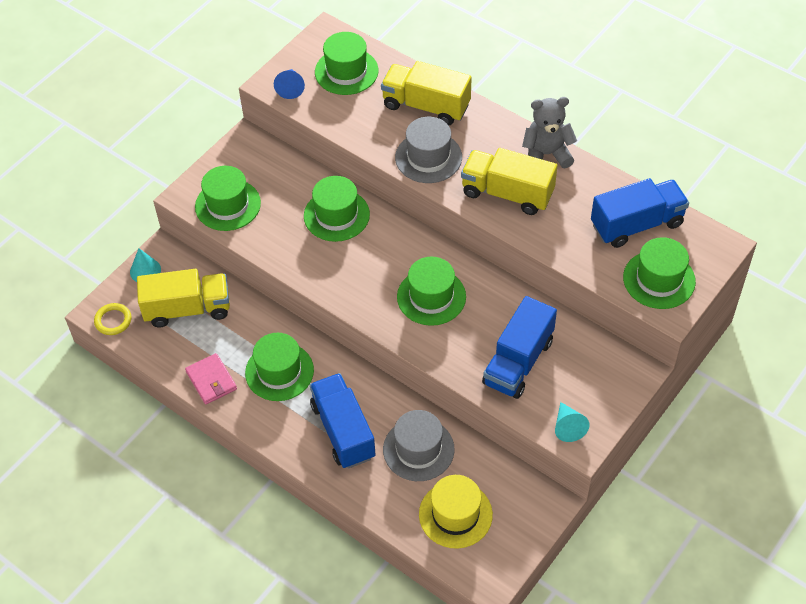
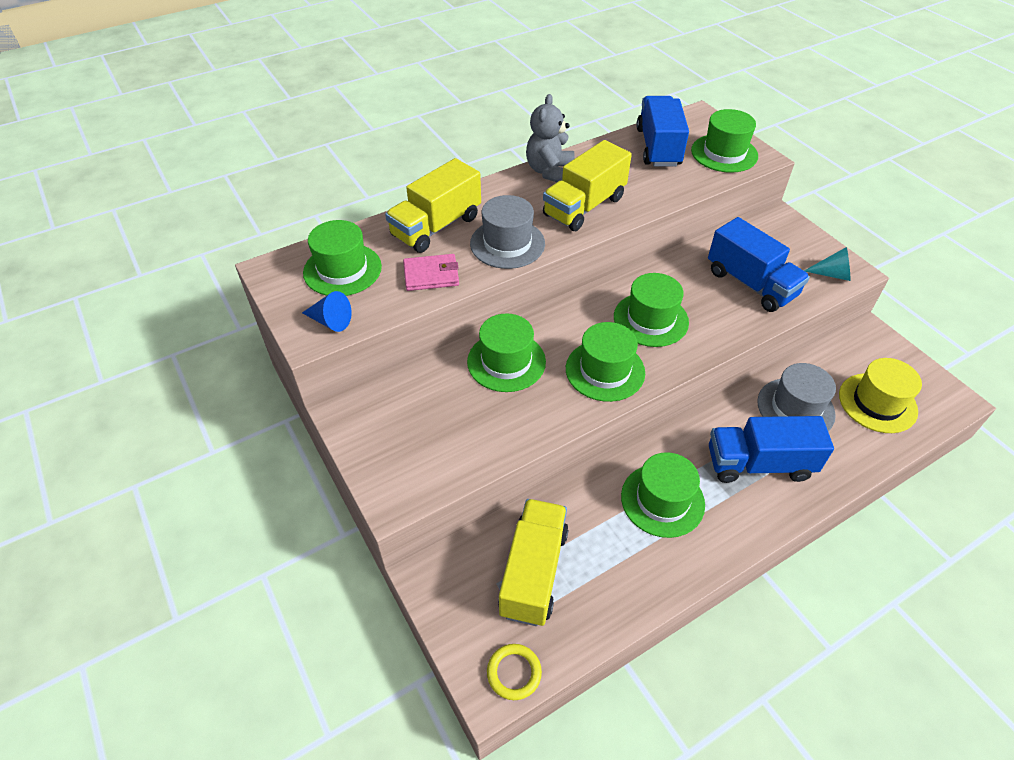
camera: 70 degrees left, 5 degrees down
turquoise cone [130,248,161,282] -> none
pink wallet [185,353,237,405] -> pink wallet moved to [403,254,459,291]
green hat [195,166,261,231] -> green hat moved to [566,322,645,402]

